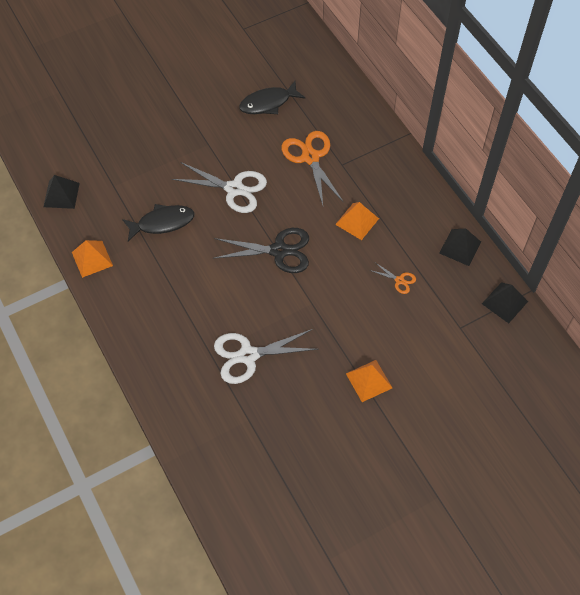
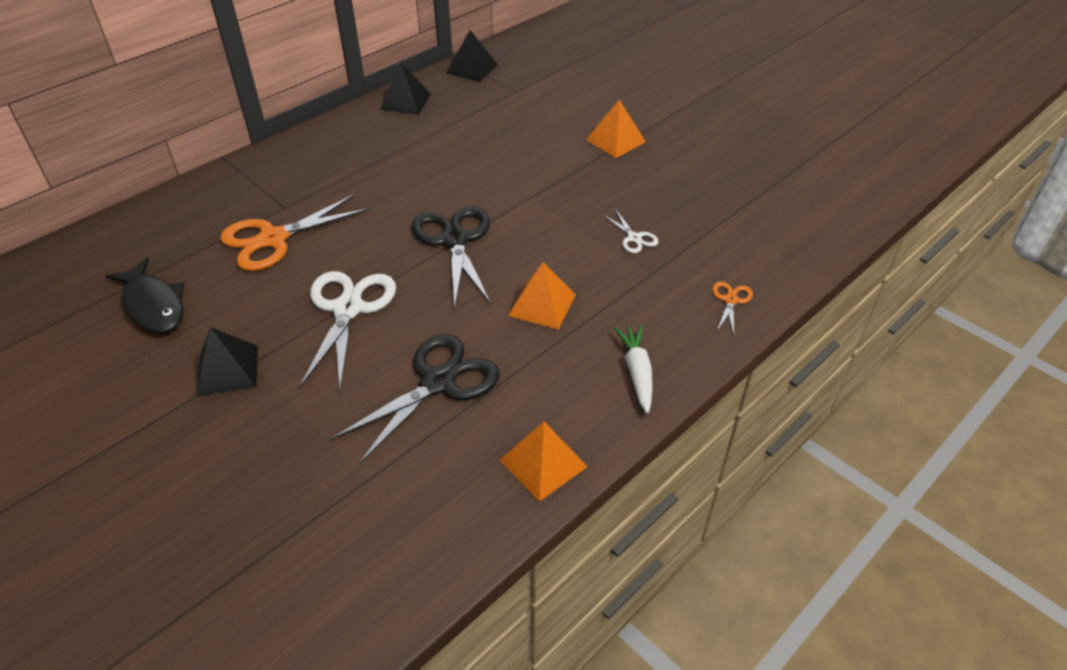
camera: 105 degrees left, 15 degrees down
black pyramid [43,175,80,209] -> black pyramid moved to [196,327,258,396]
black fish [122,204,194,241] -> black scissors [330,334,500,465]
white scissors [214,329,318,384] -> white scissors [603,210,659,253], size x0.47
orange pyramid [335,202,379,240] -> orange pyramid moved to [508,262,576,329]
orange scissors [369,263,416,294] -> orange scissors moved to [712,282,753,335]
none -> white carrot [614,325,653,414]

